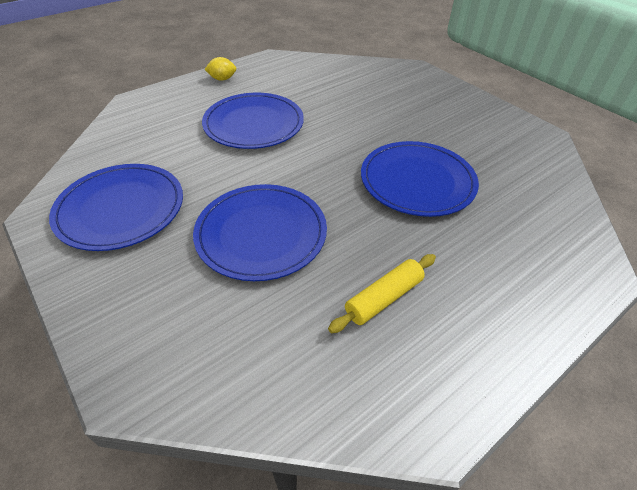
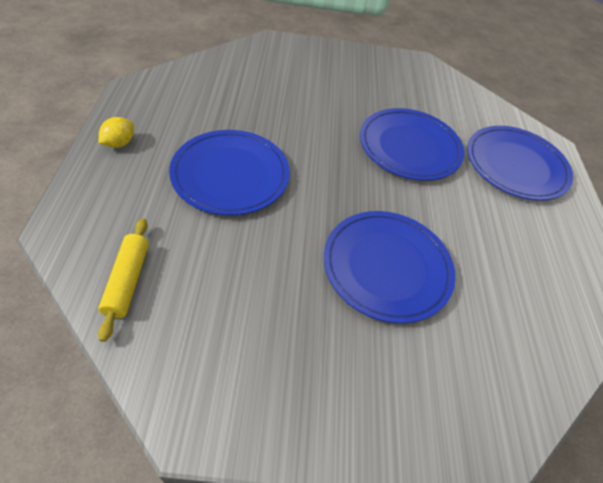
camera: 55 degrees left, 5 degrees up
blue plate [49,164,183,251] -> blue plate moved to [467,126,573,201]
yellow rolling pin [328,254,436,333] -> yellow rolling pin moved to [98,218,149,342]

